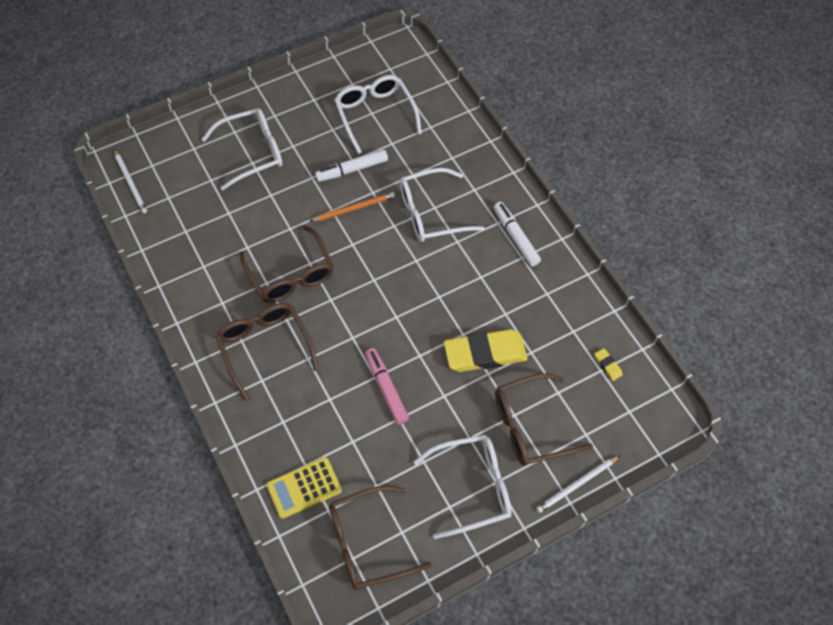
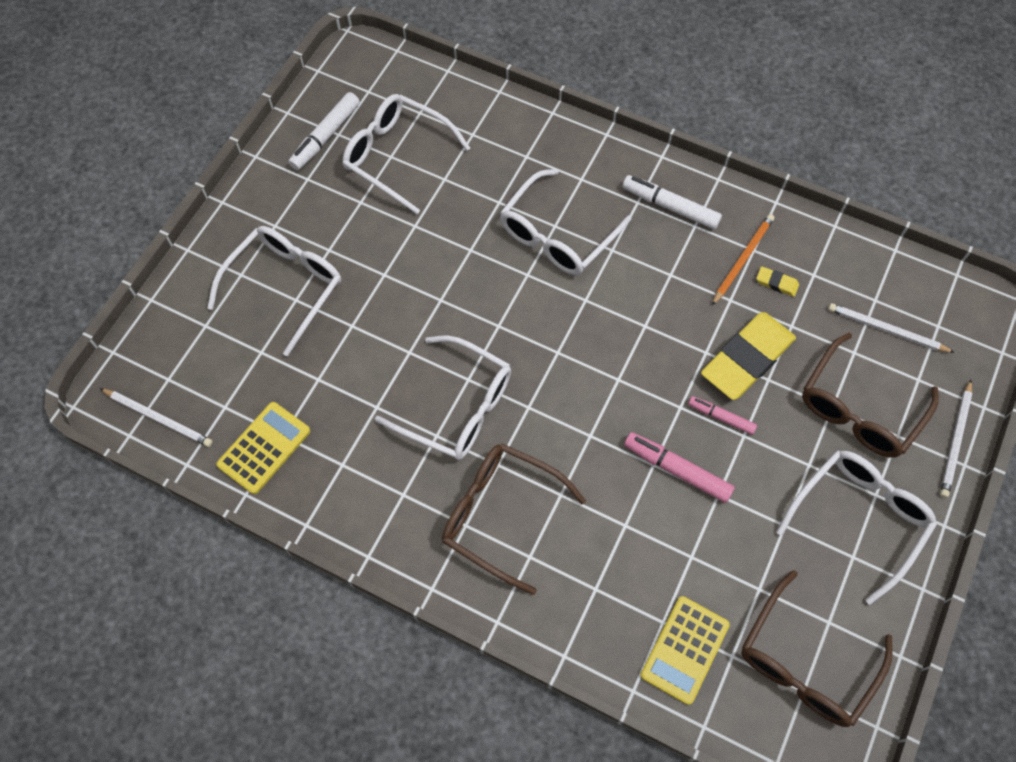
camera: 35 degrees left, 5 degrees up
brown glasses [240,226,334,303] -> white glasses [375,335,511,460]
orange pencil [310,192,395,221] -> orange pencil moved to [712,214,775,306]
white marker [315,149,388,182] -> white marker moved to [288,92,360,170]
yellow eraser [594,348,623,381] -> yellow eraser moved to [756,266,799,297]
none -> yellow calculator [216,402,310,494]
none -> pink marker [688,396,757,435]
none -> white pencil [828,303,955,353]

